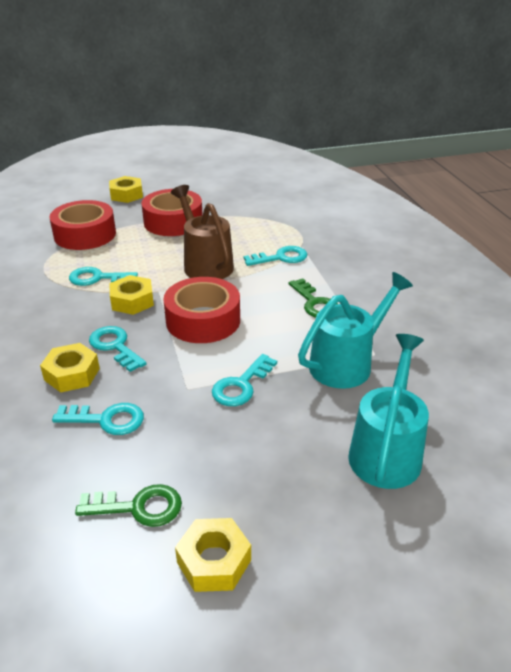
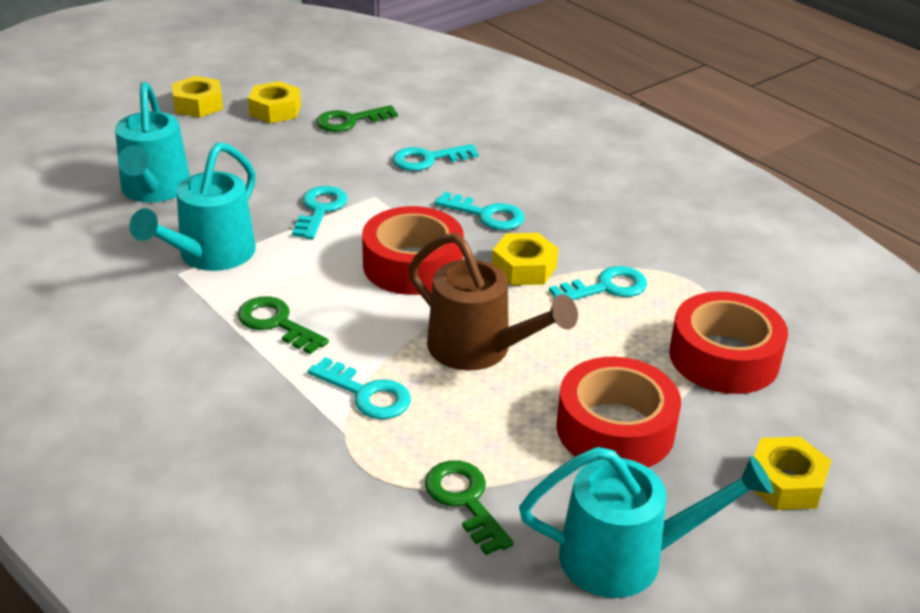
camera: 155 degrees right, 0 degrees up
yellow nut [40,343,100,393] -> yellow nut moved to [172,76,223,117]
turquoise key [244,246,307,266] -> turquoise key turned 105 degrees counterclockwise [308,357,411,419]
none -> green key [425,460,514,555]
none -> turquoise watering can [519,447,774,598]

